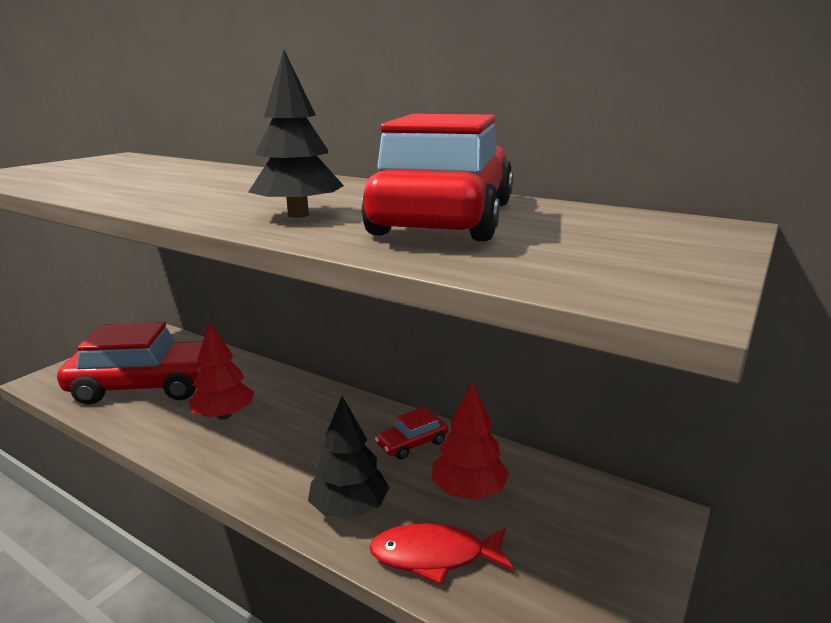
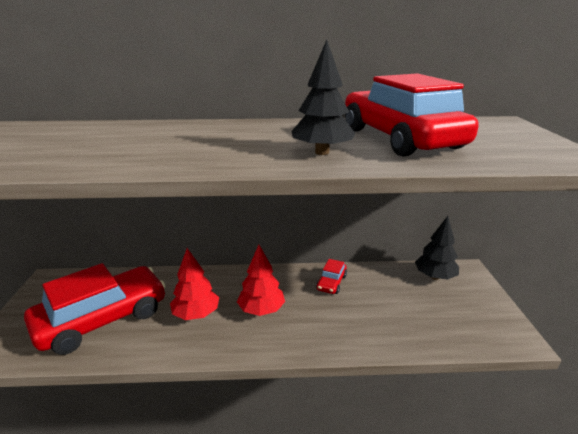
camera: 35 degrees left, 5 degrees up
black tree [308,396,389,518] -> black tree moved to [415,216,459,280]
red fish [369,523,513,584] -> none
red tree [432,381,509,500] -> red tree moved to [237,245,285,316]

